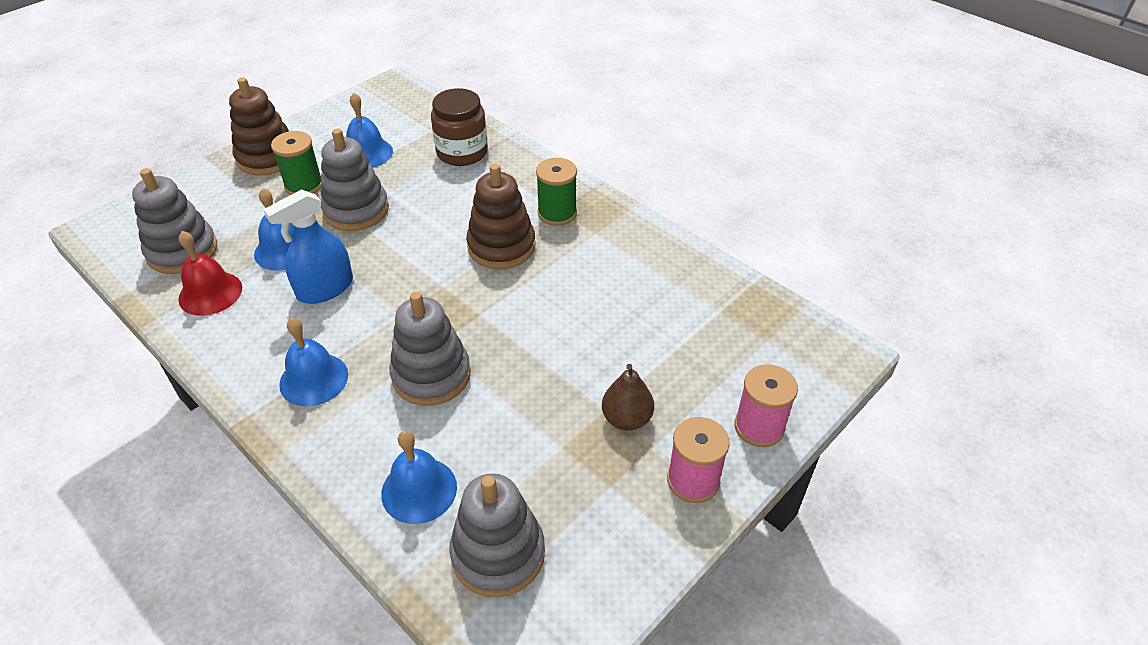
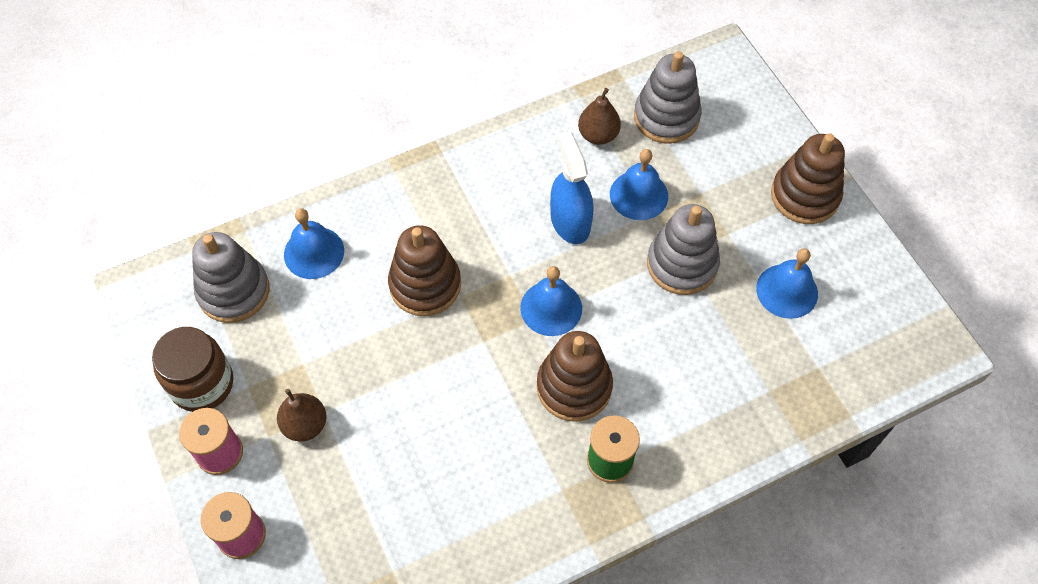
camera: 110 degrees right, 15 degrees up
red bell [178,231,242,316] -> brown pear [578,88,621,145]
green spool [271,131,322,195] -> none
blue bell [279,318,348,407] -> blue bell moved to [520,266,582,336]
grey stacking toy [389,292,471,406] -> brown stacking toy [388,225,461,316]
brown jar [431,88,488,166] -> brown jar moved to [152,327,233,412]

